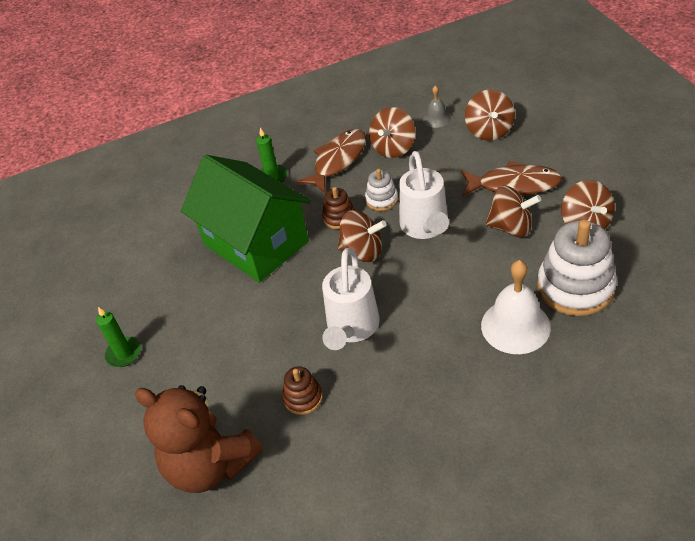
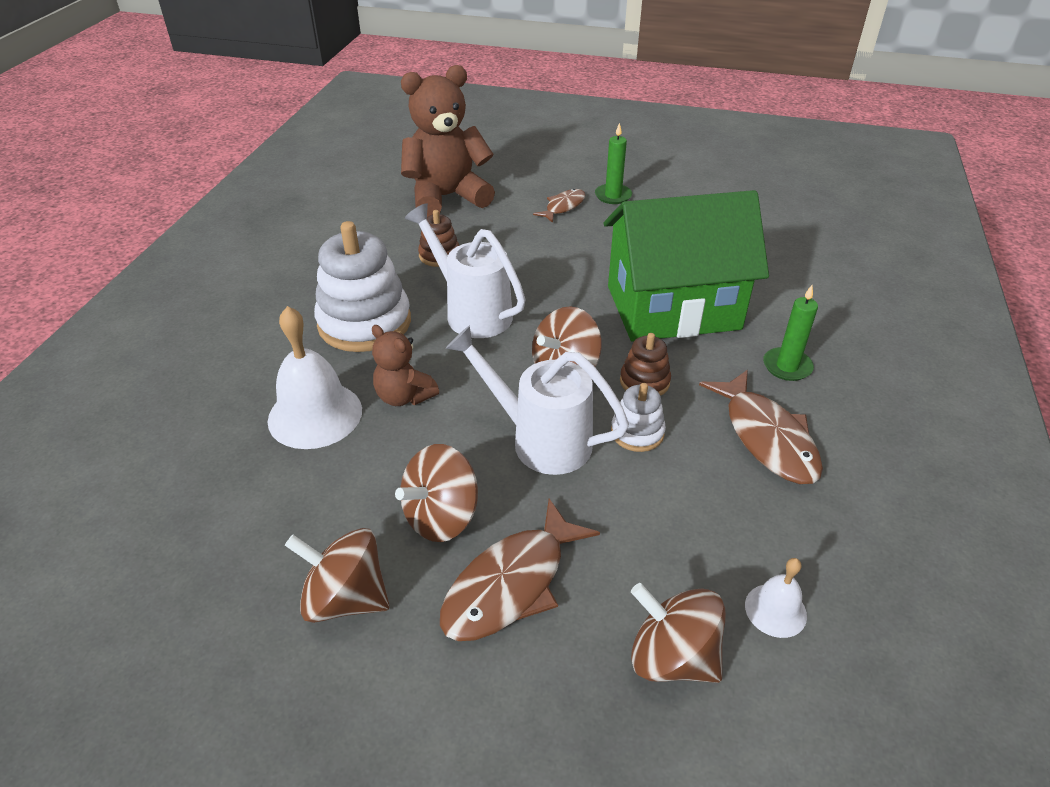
camera: 120 degrees right, 5 degrees down
brown spinning top [369,107,415,158] -> none
grey bell [423,86,451,128] -> white bell [745,558,807,638]
white stacking toy [537,220,617,316] -> white stacking toy moved to [314,221,411,352]
none -> brown teddy bear [372,325,439,406]
none -> brown fish [533,189,585,223]

